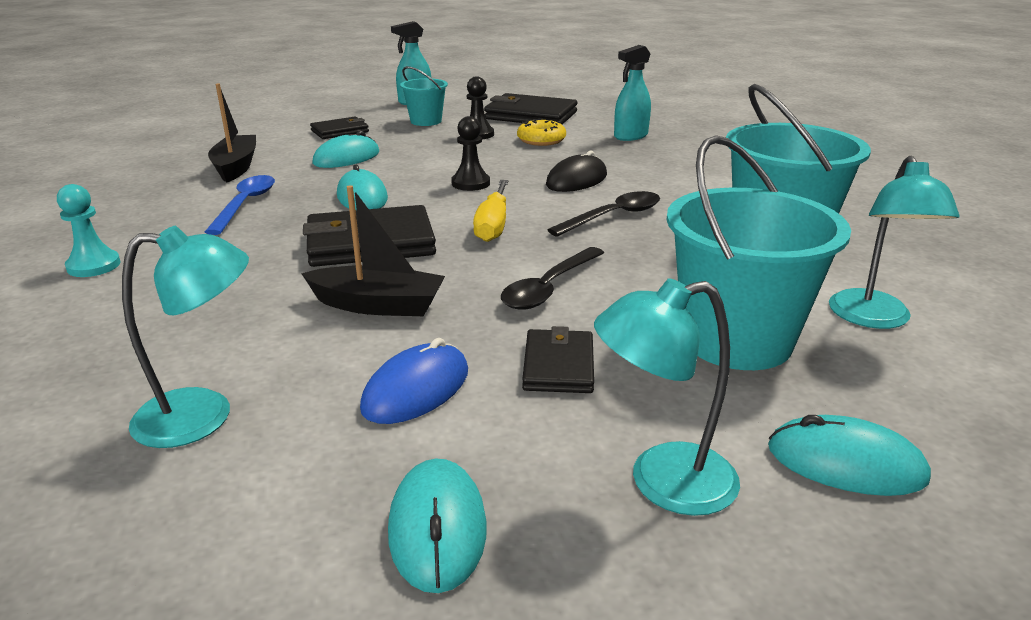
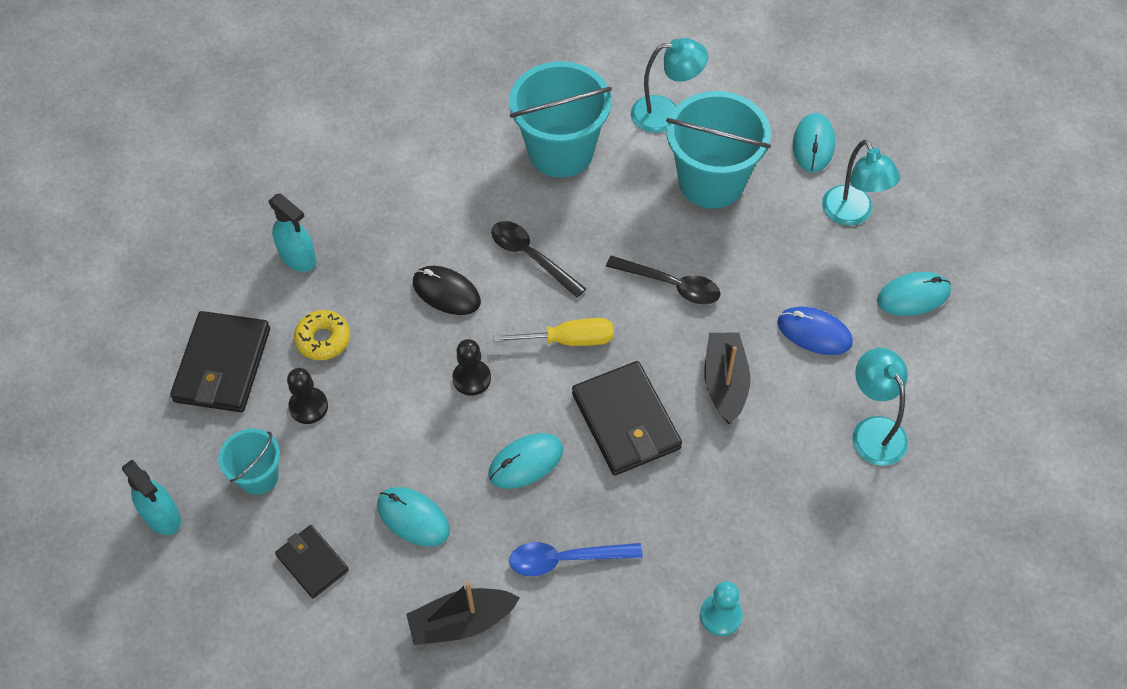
camera: 100 degrees left, 30 degrees up
black wallet [522,326,594,393] -> none

